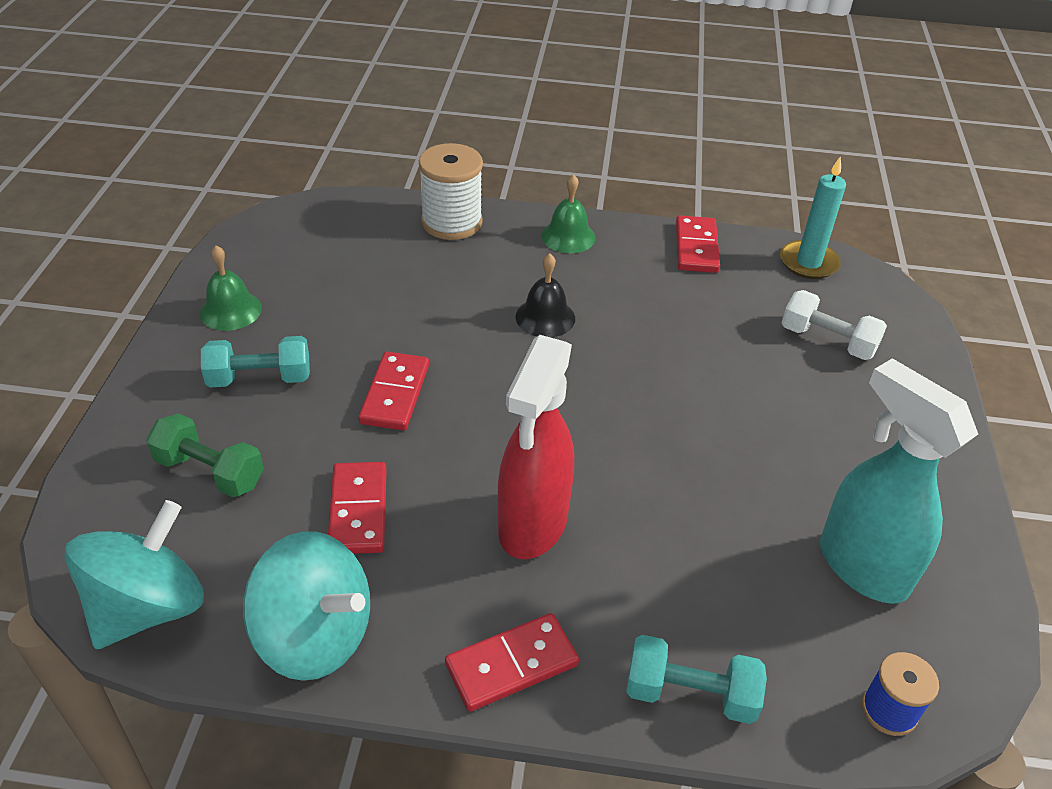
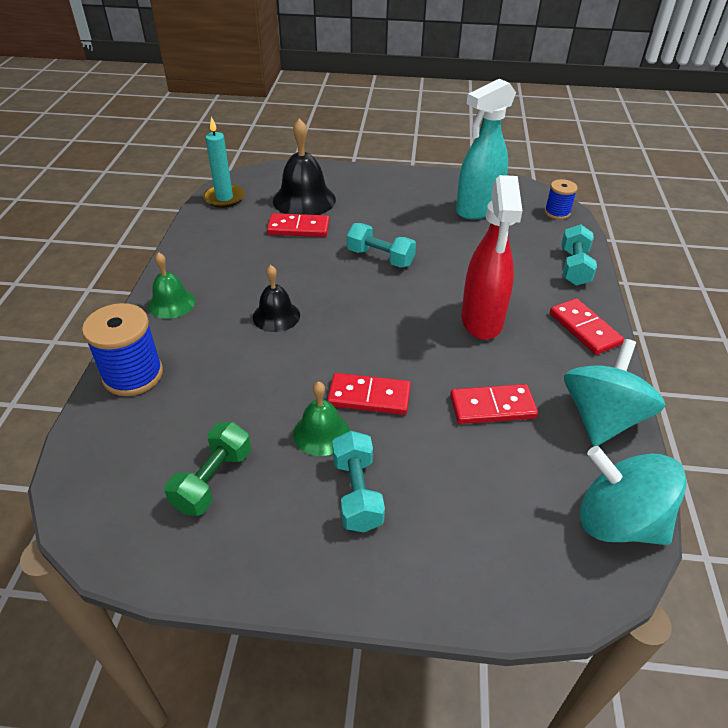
camera: 90 degrees left, 0 degrees up
green dumbbell [146,414,264,497] -> green dumbbell moved to [164,422,251,516]
green bell [200,245,262,331] -> green bell moved to [293,381,350,456]
white spool [419,143,483,240] -> blue spool [82,303,163,396]
red spray bottle [498,335,574,560] -> red spray bottle turned 75 degrees clockwise [461,175,522,340]
red domino [676,215,720,273] -> red domino moved to [267,213,329,237]
white dumbbell [782,290,887,360] -> black bell [273,118,336,215]
none -> turquoise dumbbell [347,223,416,268]

